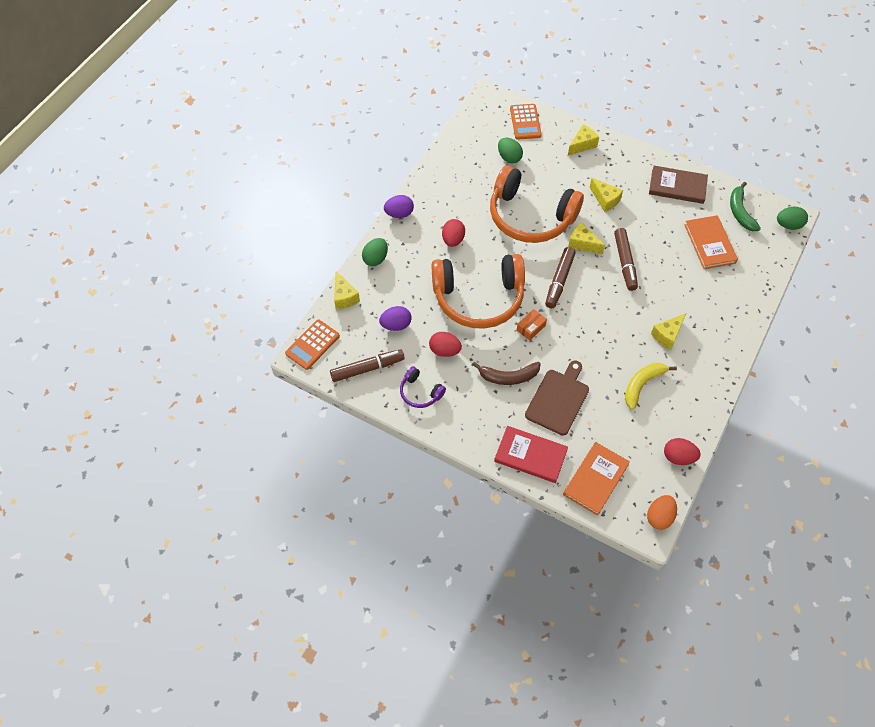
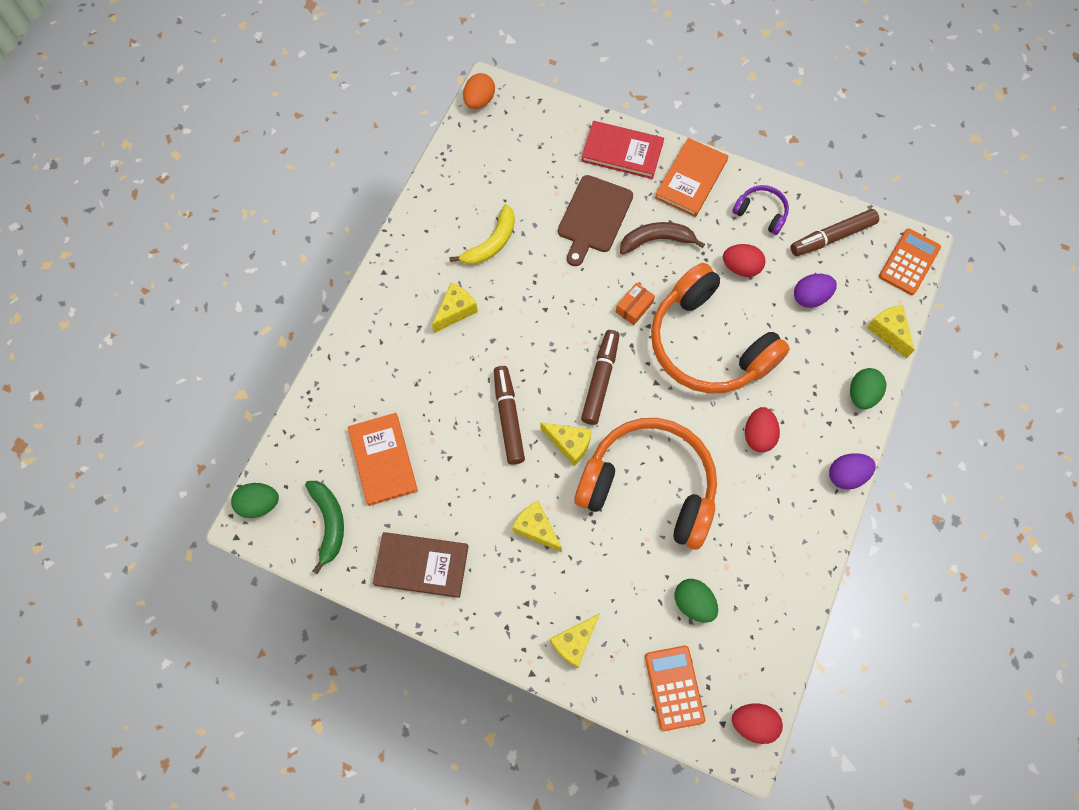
camera: 175 degrees right, 10 degrees up
orange headphones [432,254,525,329] -> orange headphones turned 120 degrees counterclockwise [651,263,790,394]
orange book [563,442,630,516] -> orange book moved to [655,138,728,217]
red egg [664,438,700,465] -> red egg moved to [732,704,783,744]

